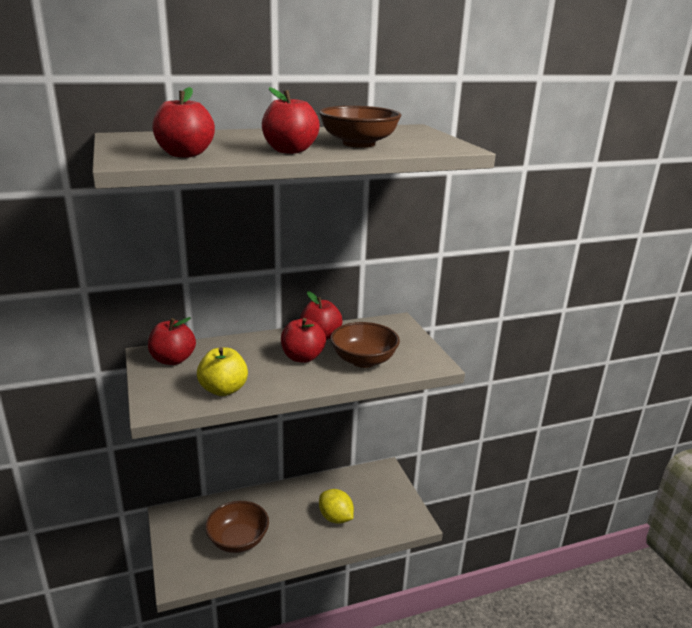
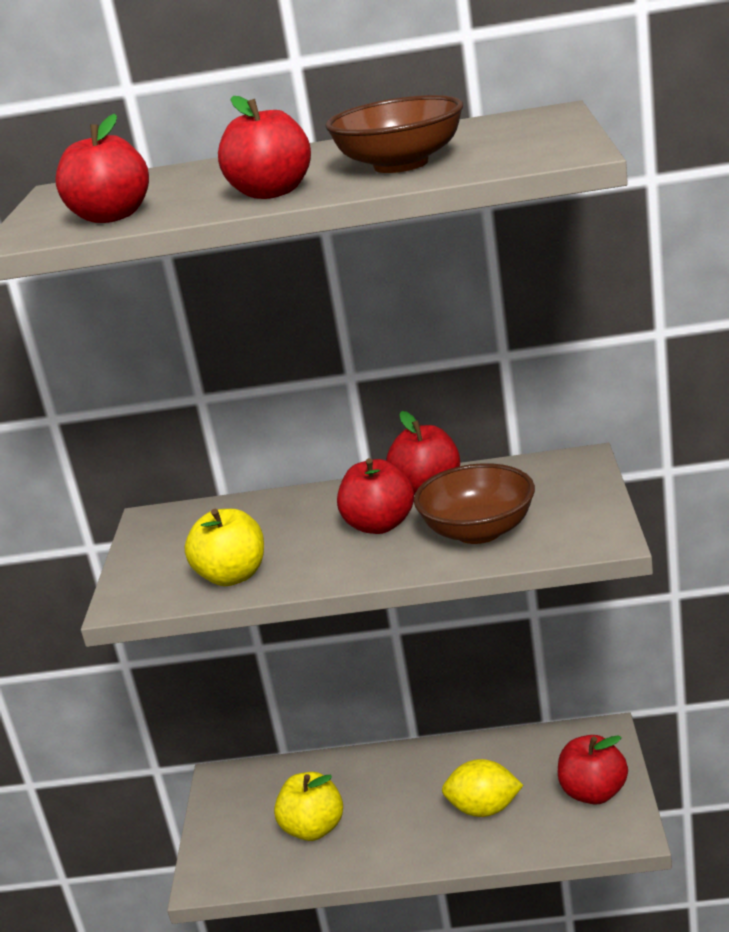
camera: 25 degrees right, 0 degrees up
red apple [148,317,196,365] -> red apple moved to [558,735,628,805]
brown bowl [205,501,269,553] -> yellow apple [274,772,343,841]
yellow lemon [319,489,354,524] -> yellow lemon turned 60 degrees counterclockwise [442,759,523,817]

